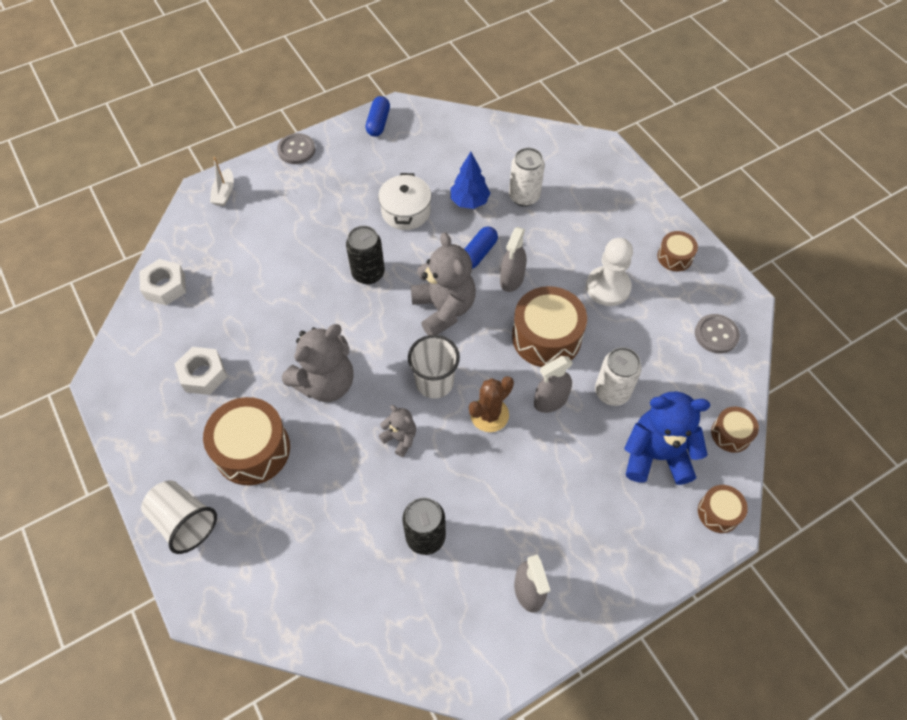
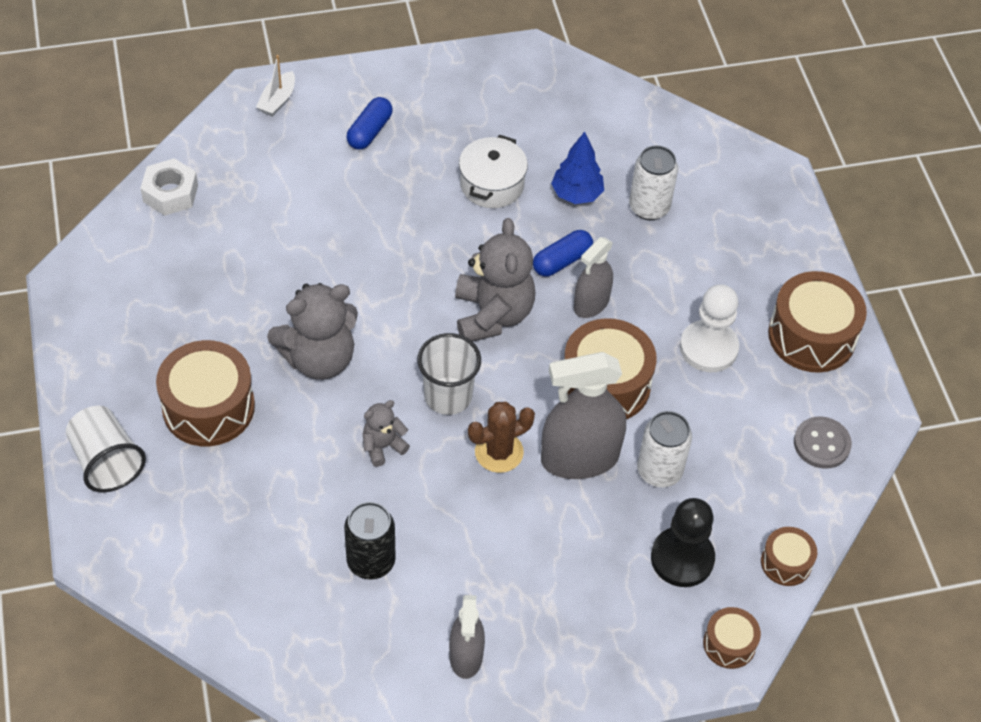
camera: 15 degrees right, 5 degrees down
white nut [175,347,227,395] -> none
grey button [277,133,315,164] -> none
black can [346,226,385,285] -> none
blue capsule [365,96,390,137] -> blue capsule moved to [347,97,392,150]
grey teddy bear [379,405,416,457] -> grey teddy bear turned 90 degrees counterclockwise [363,400,410,467]
grey spray bottle [534,356,573,413] -> grey spray bottle [541,352,626,479], size x1.67
blue teddy bear [624,391,710,485] -> black pawn [651,498,715,587]
brown drum [657,231,698,272] -> brown drum [768,271,867,373], size x1.87

